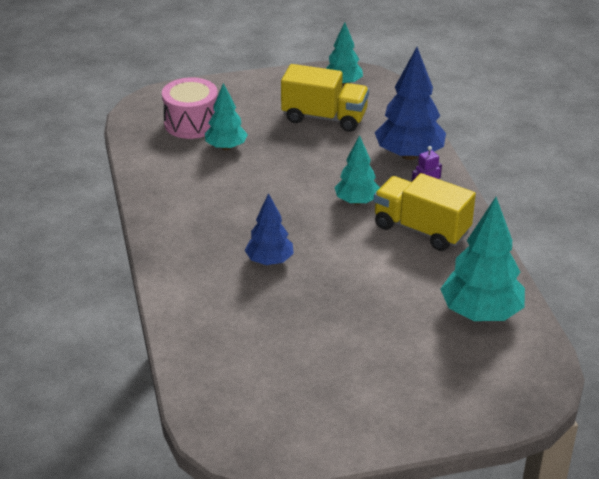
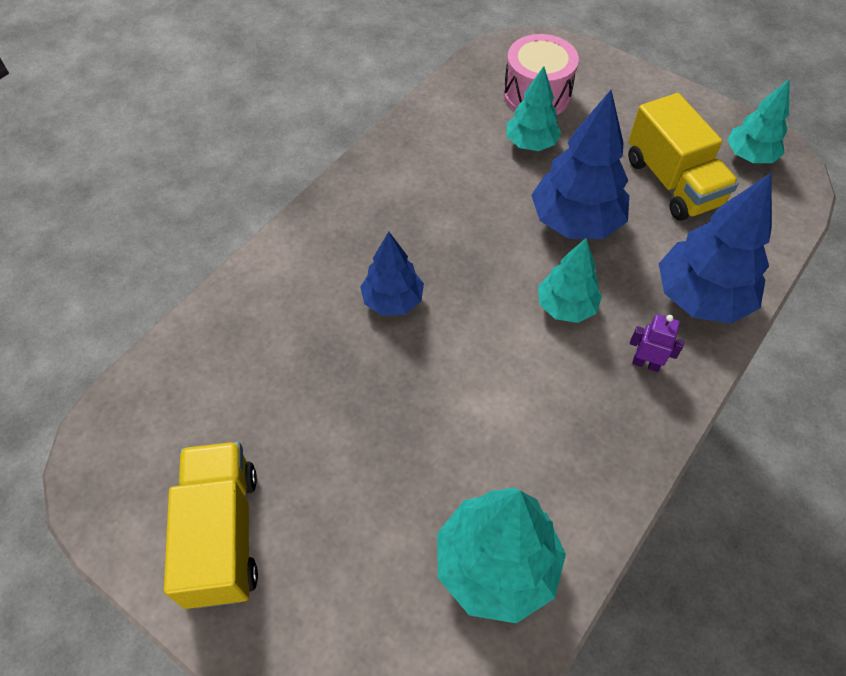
camera: 50 degrees right, 20 degrees up
yellow truck [374,173,476,251] -> yellow truck moved to [164,442,258,609]
none -> blue tree [531,90,629,239]

